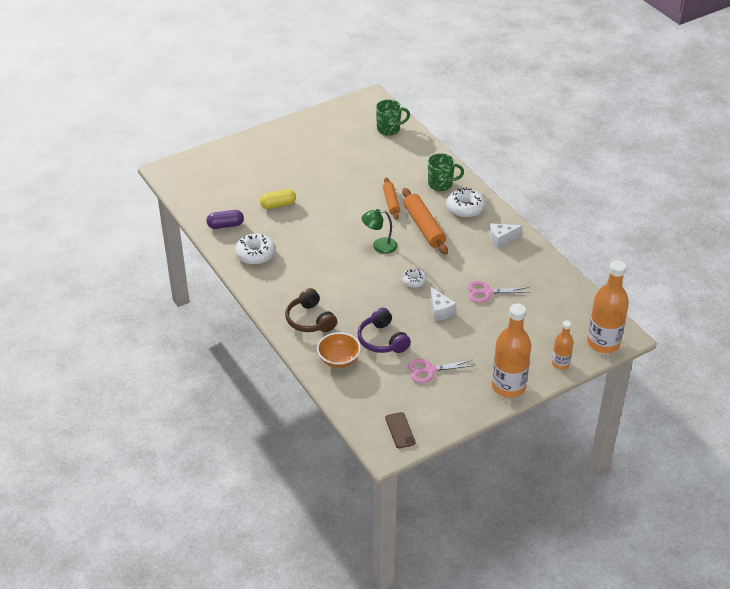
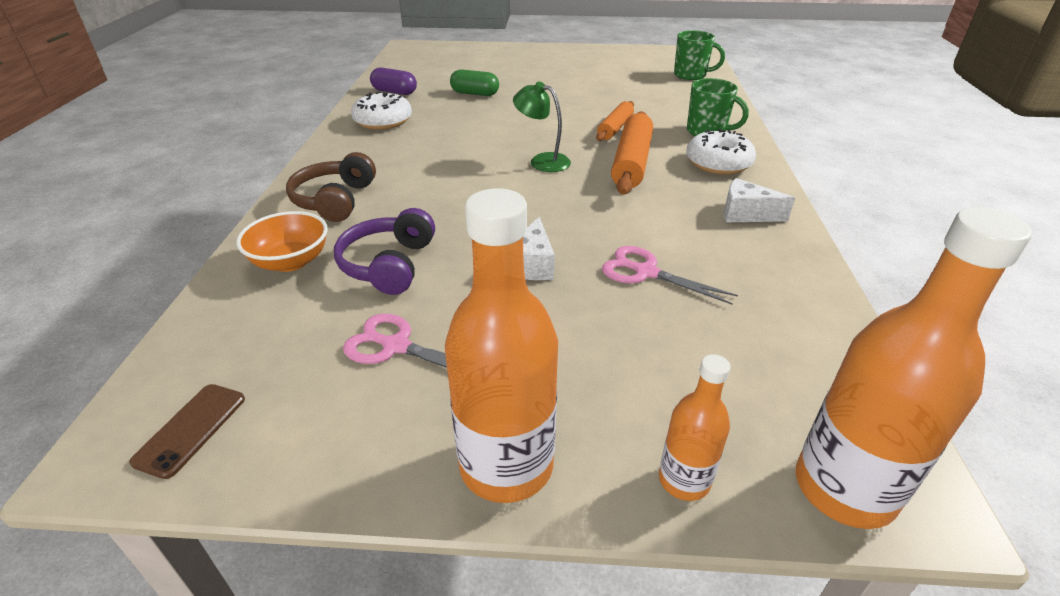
camera: 35 degrees right, 5 degrees down
yellow capsule [260,189,296,209] -> green capsule [450,69,499,96]
white donut [402,269,427,288] -> none

